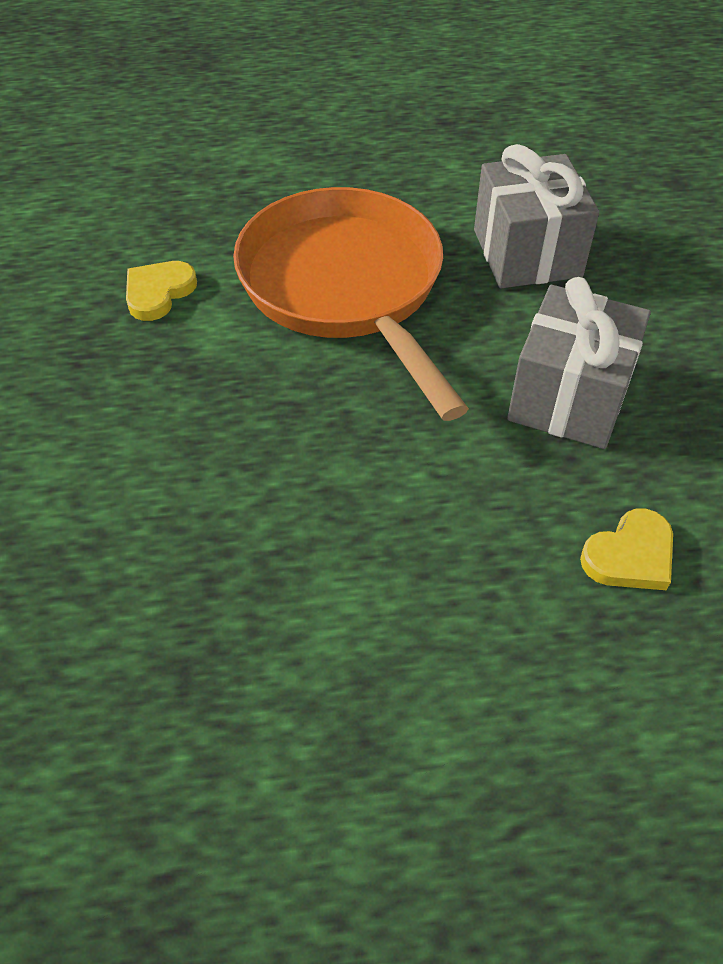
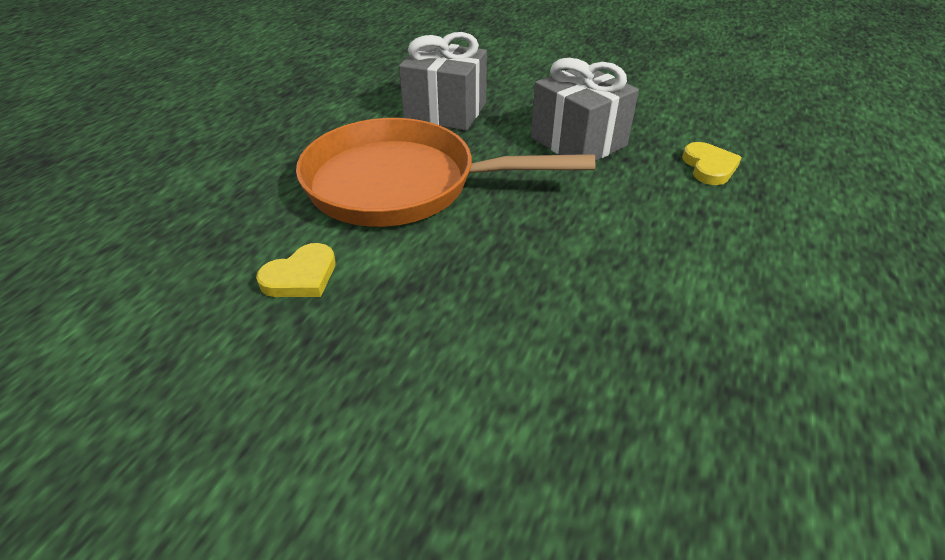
camera: 60 degrees left, 10 degrees down
yellow heart [126,261,197,321] -> yellow heart turned 105 degrees counterclockwise [256,243,336,297]

